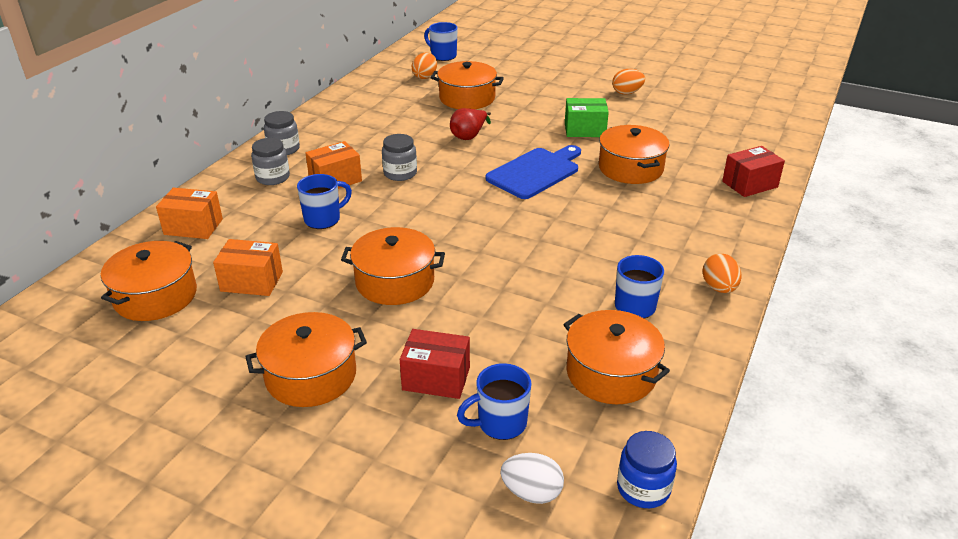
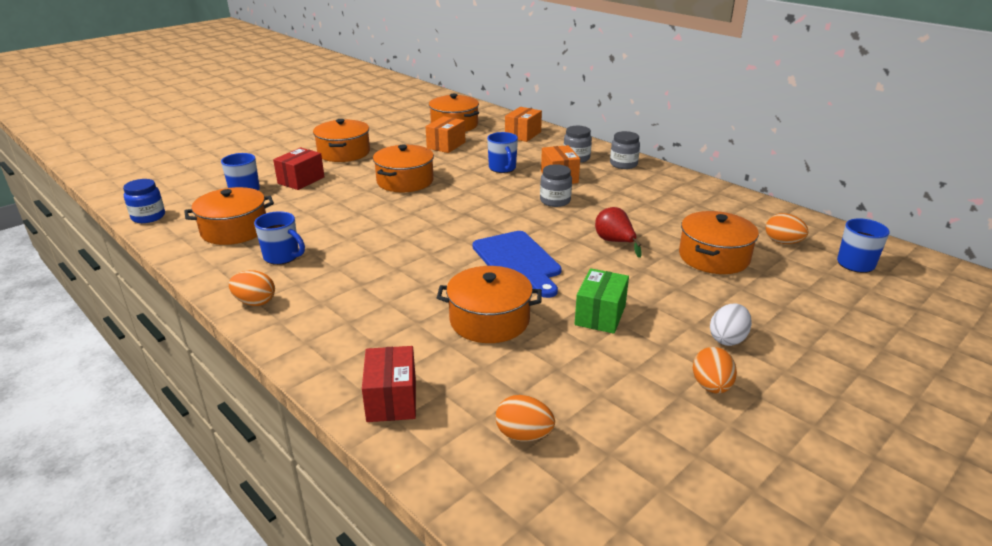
camera: 110 degrees right, 5 degrees down
white egg [501,453,564,504] -> white egg moved to [710,304,752,346]
none -> orange egg [495,395,555,441]

